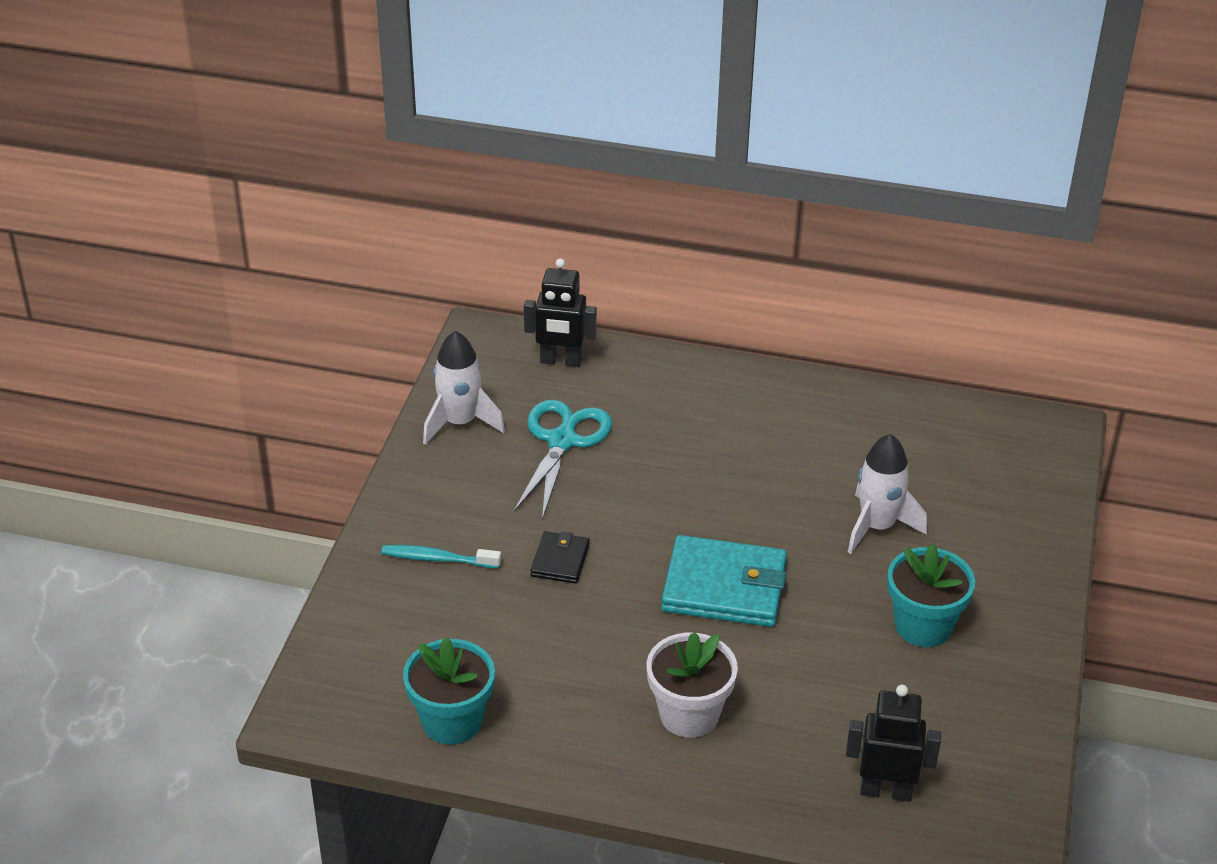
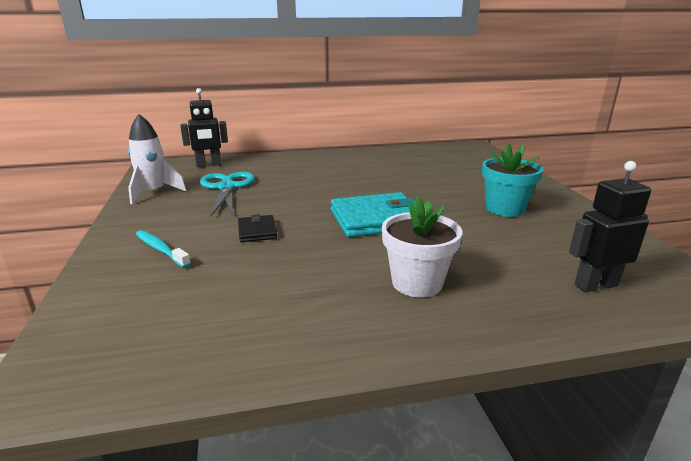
camera: 25 degrees left, 15 degrees down
turquoise toothbrush [381,545,501,568] -> turquoise toothbrush turned 60 degrees clockwise [136,230,191,268]
turquoise flower pot [403,637,495,745] -> none
white rocket [848,434,927,554] -> none

